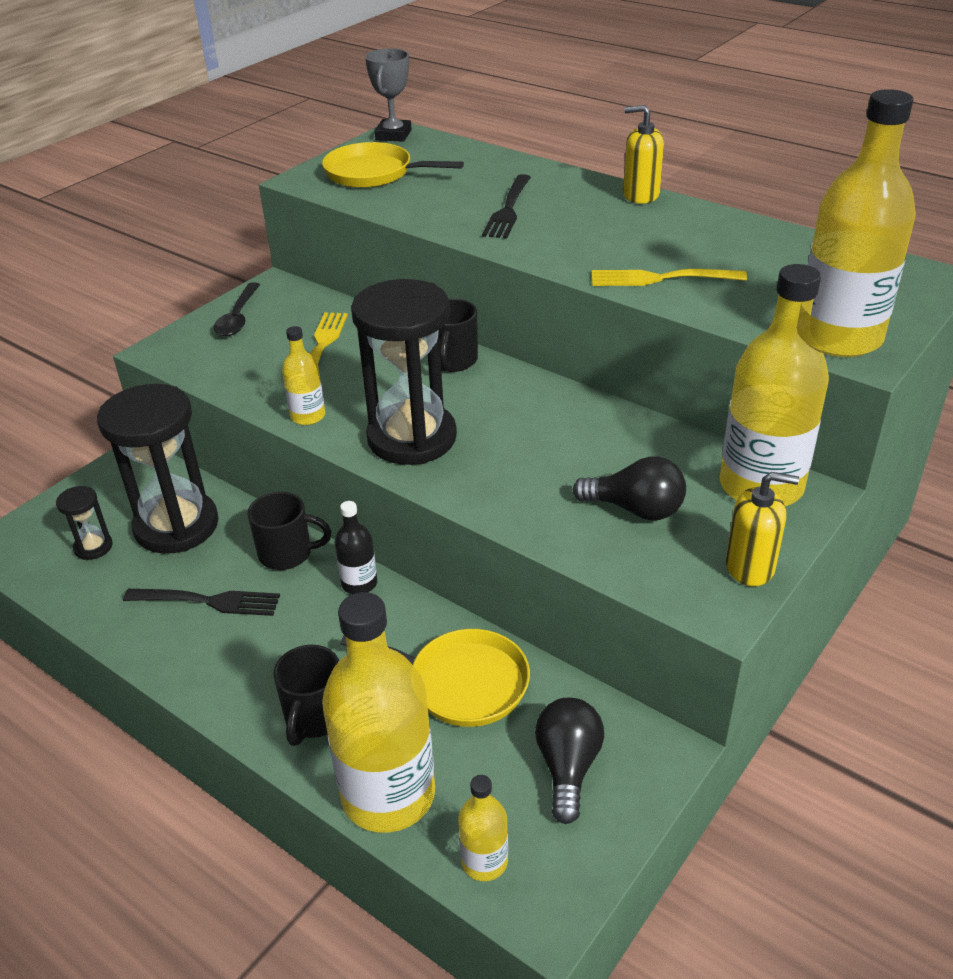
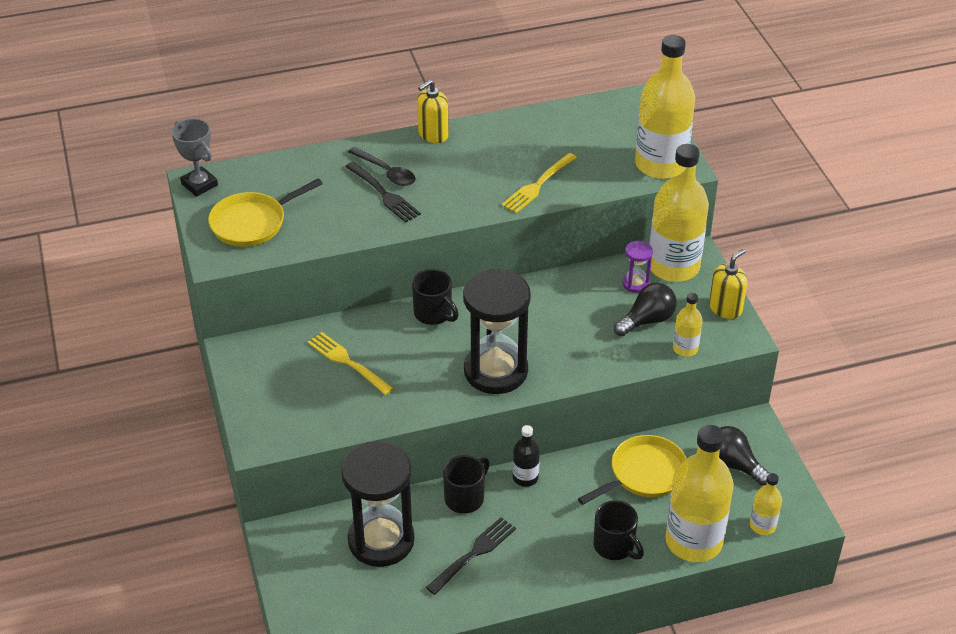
camera: 55 degrees left, 5 degrees up
black hourglass [56,486,113,560] -> none
black spoon [214,282,260,336] -> black spoon moved to [348,147,416,186]
yellow bottle [282,326,325,425] -> yellow bottle moved to [673,293,703,357]
none -> purple hourglass [622,241,653,293]

